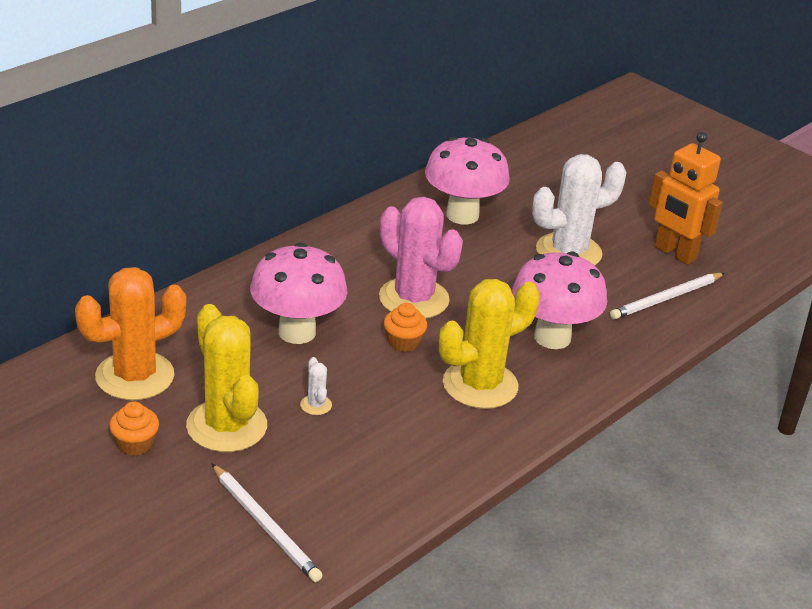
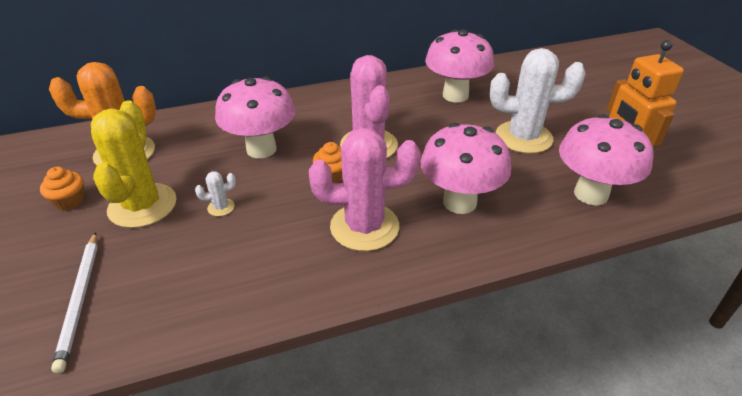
camera: 30 degrees right, 5 degrees up
white cactus [300,357,332,415] -> white cactus turned 60 degrees clockwise [195,171,236,216]
yellow cactus [439,279,540,409] -> pink cactus [309,128,420,251]
white pencil [610,273,725,319] -> pink mushroom [559,114,654,205]

